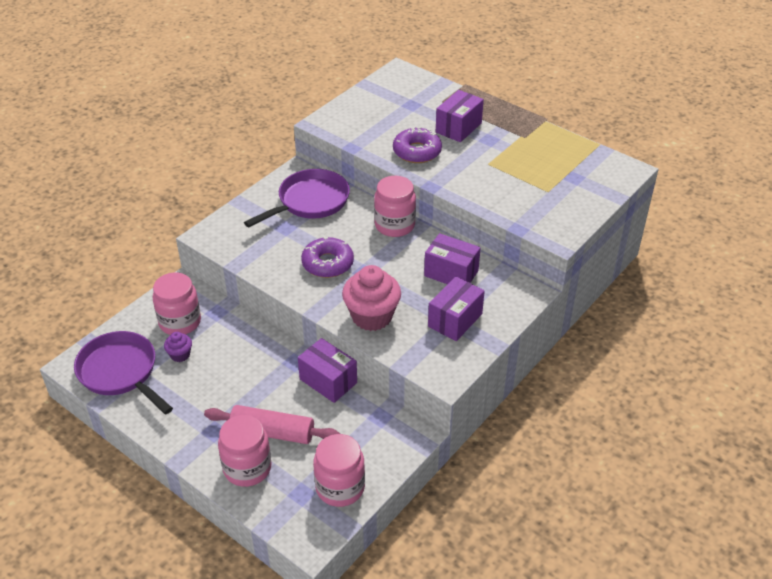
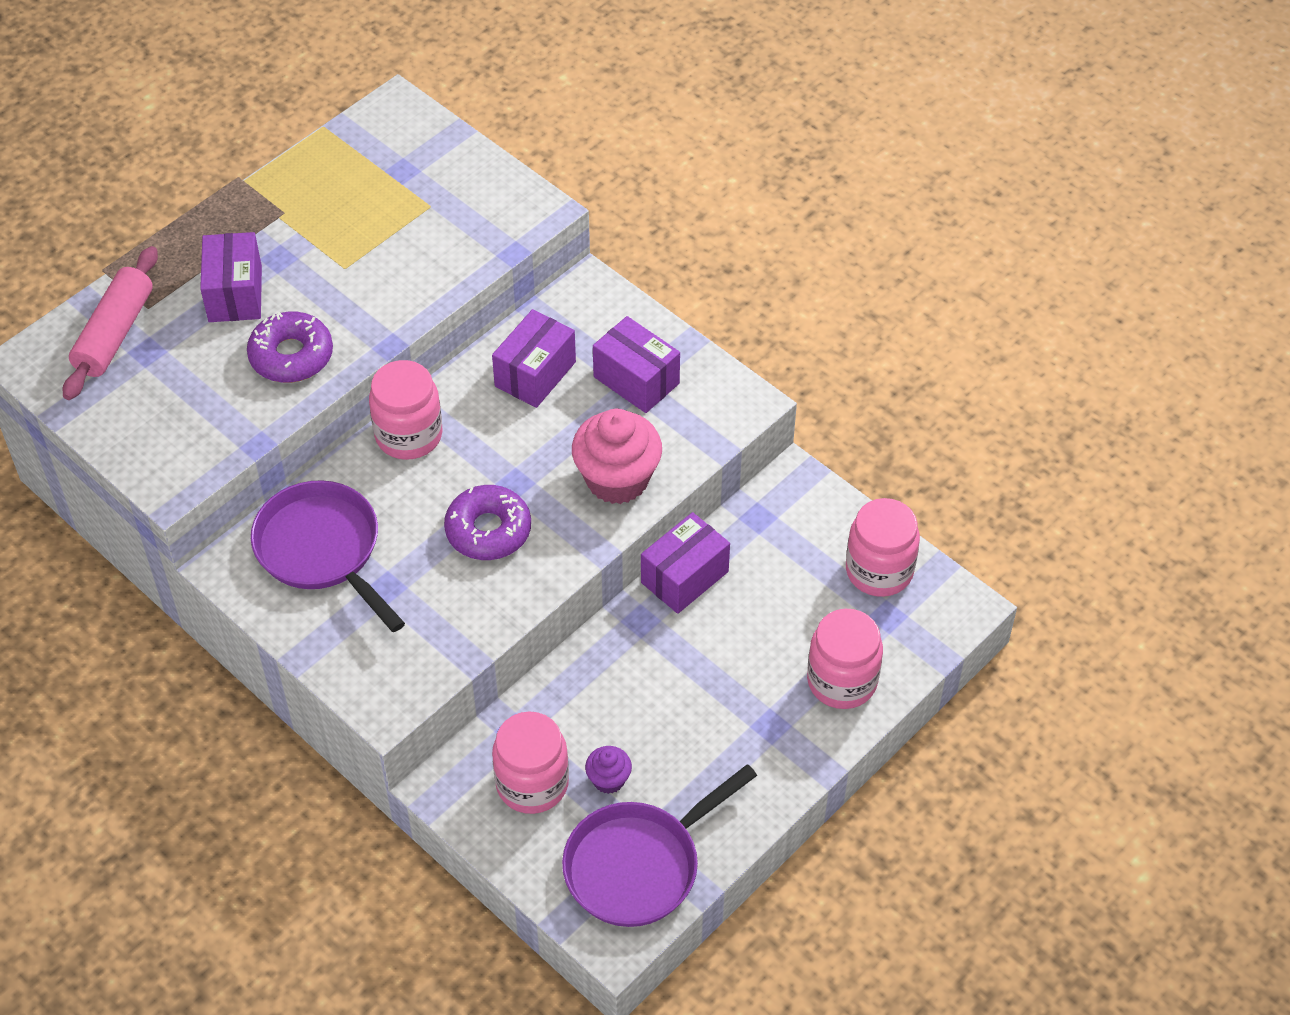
camera: 85 degrees left, 10 degrees up
pink rolling pin [204,405,340,444] -> pink rolling pin moved to [63,246,158,400]
purple box [436,90,484,142] -> purple box turned 45 degrees clockwise [200,232,262,322]

